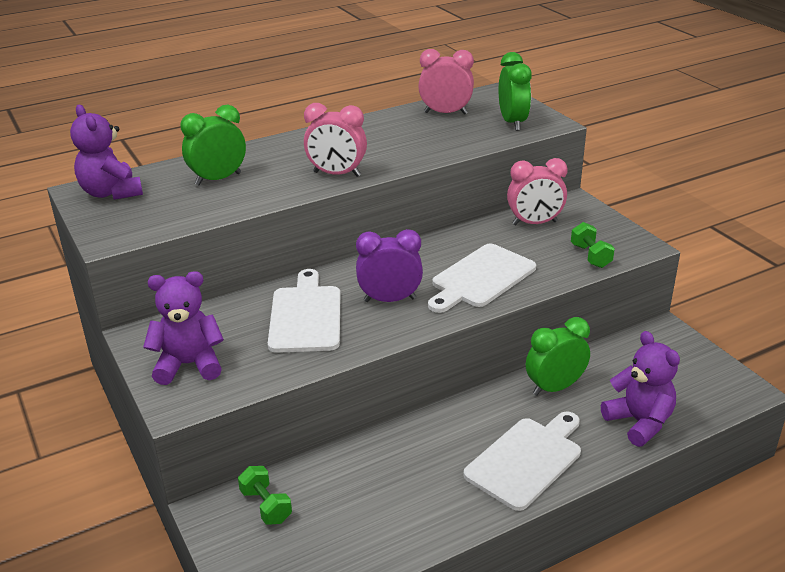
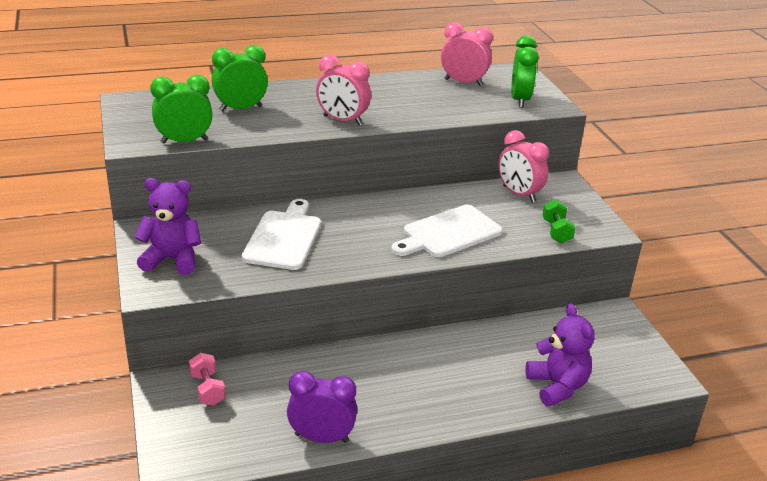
camera: 10 degrees right, 0 degrees up
purple teddy bear [70,105,143,200] -> none
green dumbbell [238,466,292,525] -> pink dumbbell [189,353,226,406]
purple clock [356,229,423,302] -> purple clock moved to [287,371,357,443]
white cutting board [463,411,581,511] -> none
pink clock [507,158,568,226] -> pink clock turned 45 degrees clockwise [498,130,549,203]
green clock [526,317,590,396] -> green clock moved to [150,75,212,143]

